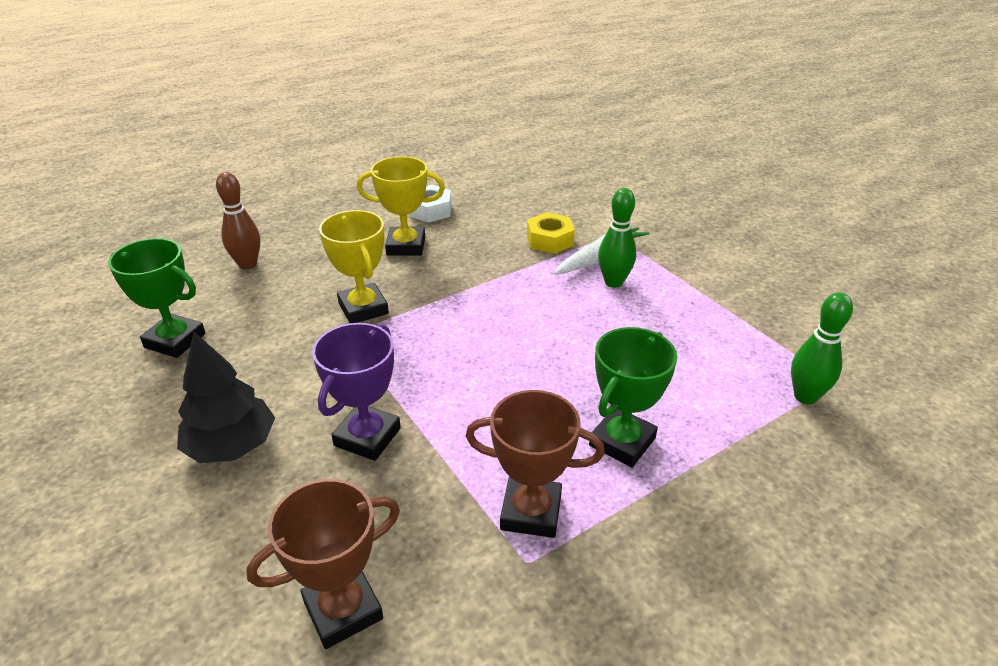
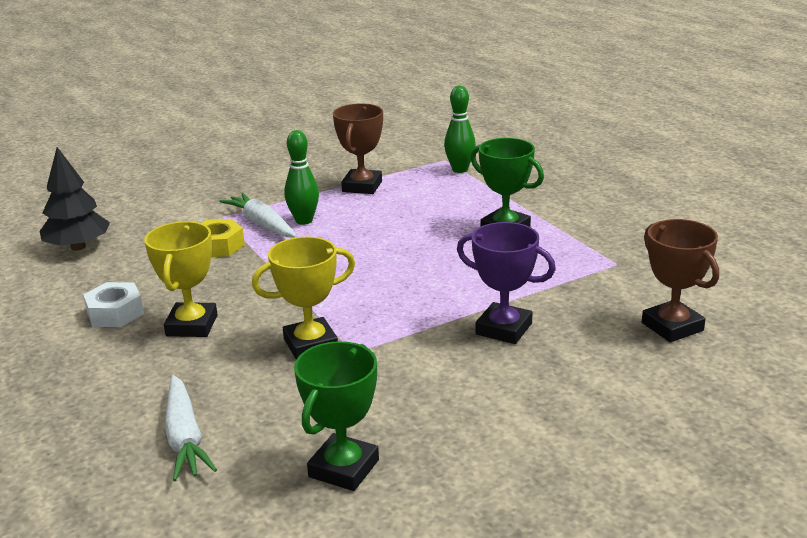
camera: 85 degrees left, 10 degrees down
black tree [177,332,275,463] -> black tree moved to [39,147,110,251]
brown bowling pin [216,172,260,270] -> white carrot [165,375,217,481]
brown trophy [466,390,605,538] -> brown trophy moved to [333,103,383,194]

